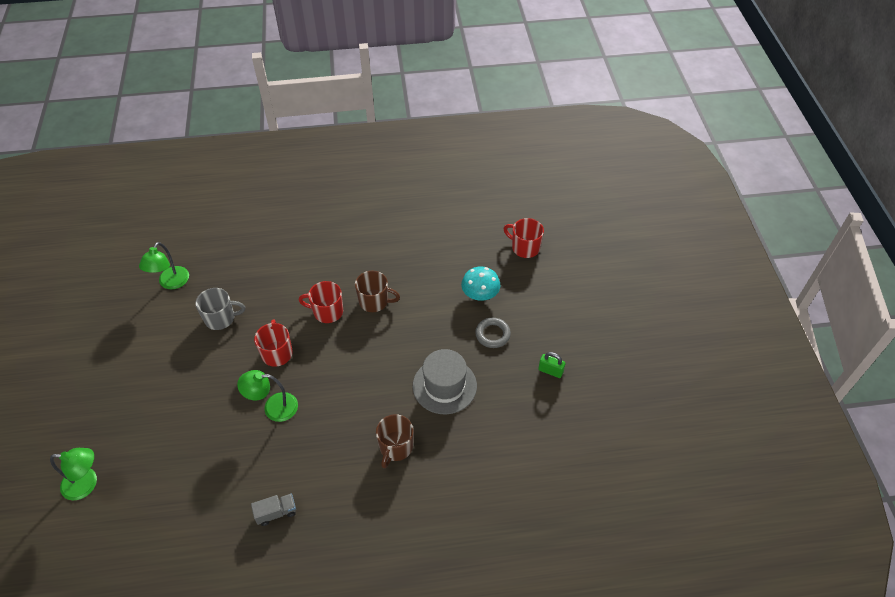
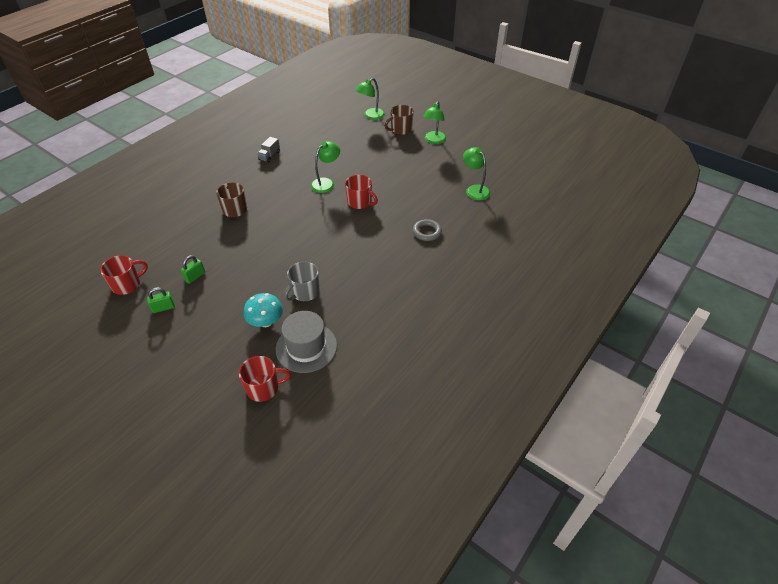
camera: 135 degrees right, 5 degrees down
grey mug [195,288,245,330] -> grey mug moved to [284,262,320,301]
red mug [298,281,343,323] -> red mug moved to [100,255,148,295]
brown mug [355,271,400,312] -> brown mug moved to [385,105,414,135]
grey hat [413,349,477,414] -> grey hat moved to [276,311,337,373]
grey ring [475,318,511,348] -> grey ring moved to [413,219,442,241]
none -> green padlock [180,255,205,284]
none -> green lamp [423,101,446,144]

